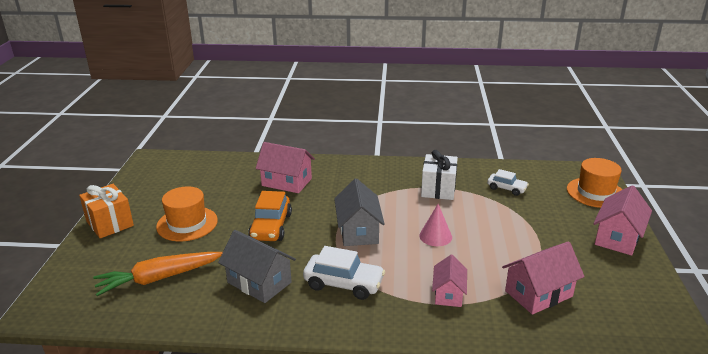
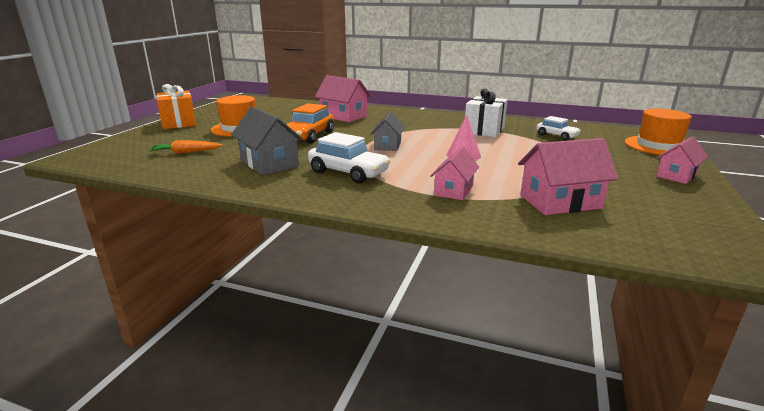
camera: 15 degrees right, 5 degrees down
orange carrot [93,252,223,296] -> orange carrot [149,140,222,154], size x0.57
grey house [334,178,385,246] -> grey house [371,112,405,151], size x0.65
pink house [593,185,652,256] -> pink house [656,136,708,184], size x0.65

